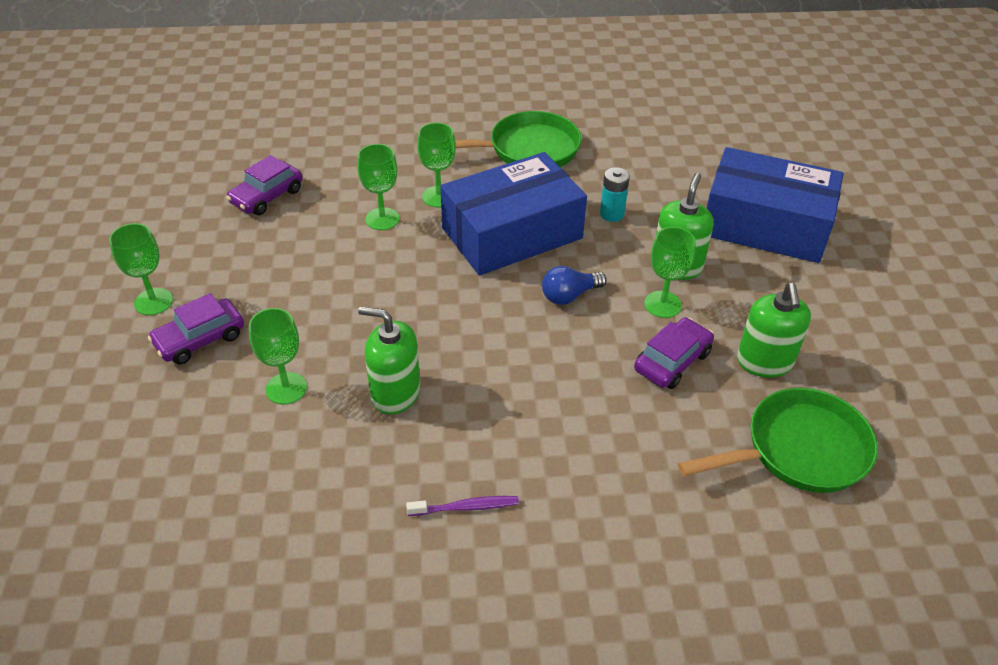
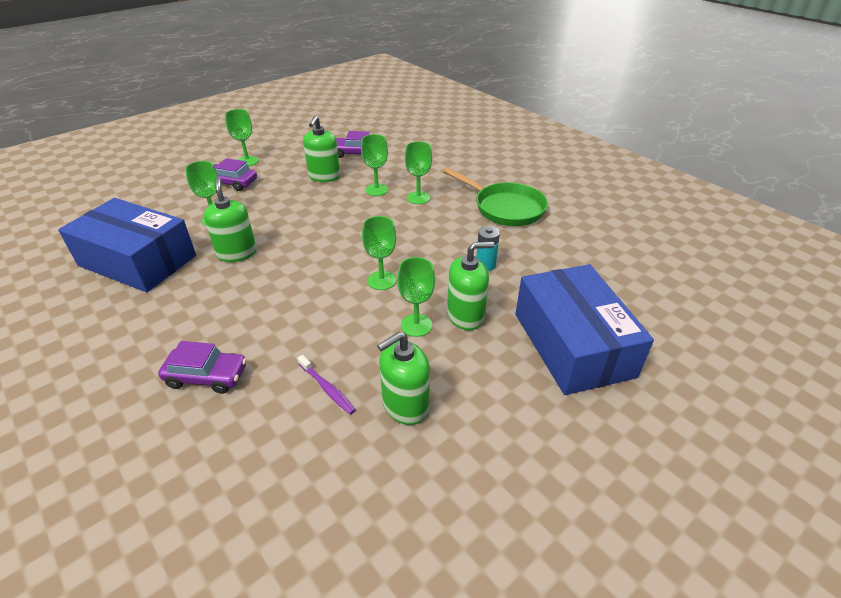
camera: 55 degrees right, 5 degrees down
purple toothbrush [406,496,519,516] -> purple toothbrush moved to [297,355,356,415]
blue box [440,152,587,276] -> blue box moved to [58,198,196,292]
blue light bulb [542,266,607,305] -> green goblet [362,216,396,290]
purple car [634,317,714,389] -> purple car moved to [158,341,247,394]
green pan [678,388,878,493] -> none
none -> green soap dispenser [303,115,340,182]

